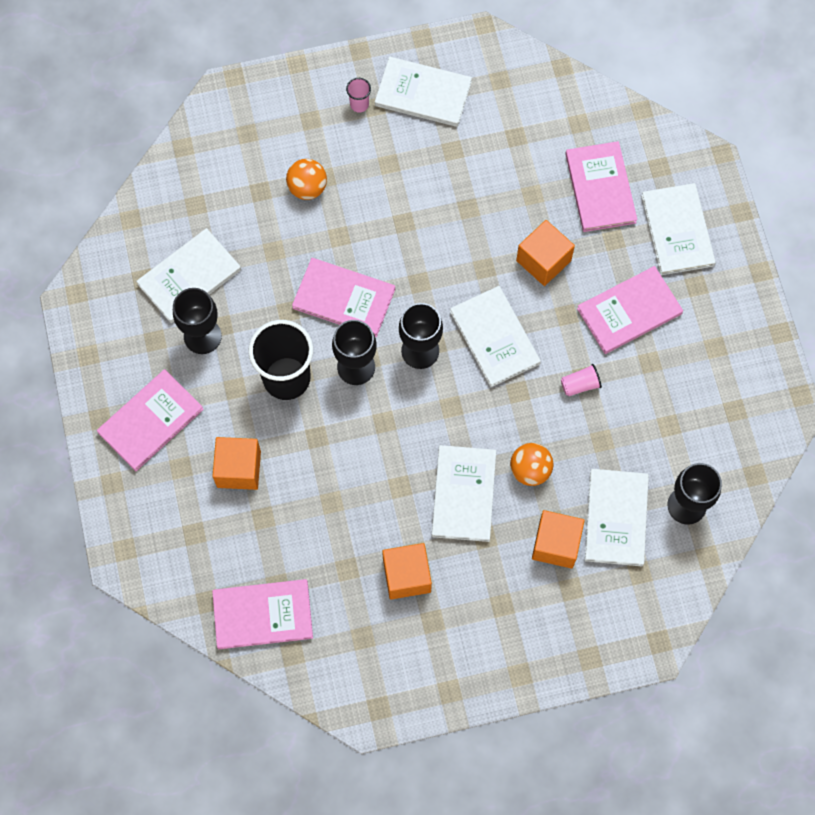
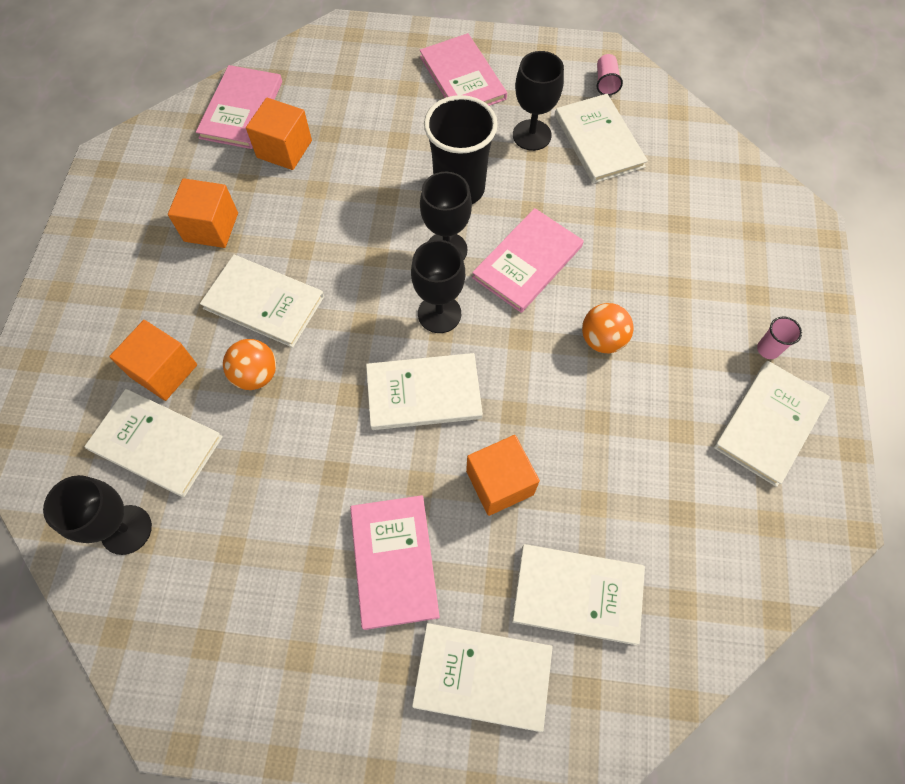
camera: 110 degrees right, 5 degrees down
orange cube [212,437,261,490] -> orange cube moved to [246,98,312,170]
orange ball [286,159,327,200] -> orange ball moved to [582,303,633,353]
pink cup [561,364,602,396] -> pink cup moved to [597,54,623,96]
pink book [565,141,638,232] -> white book [512,544,645,645]

